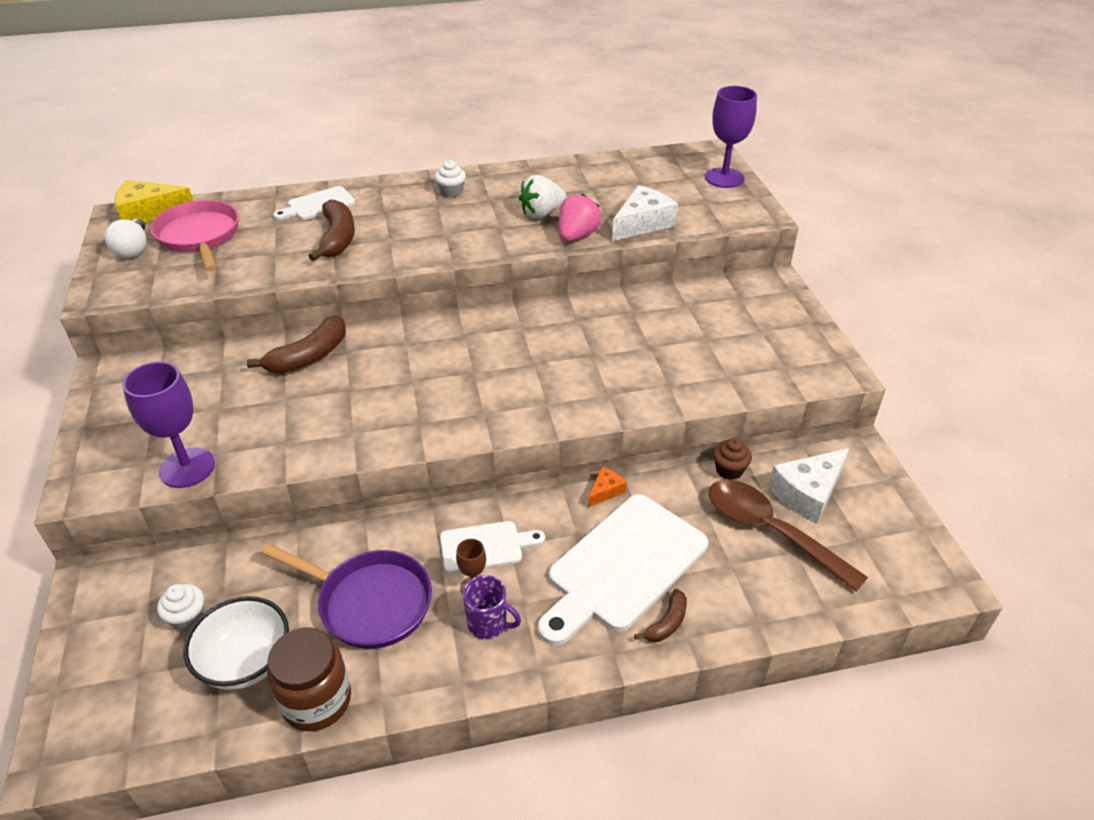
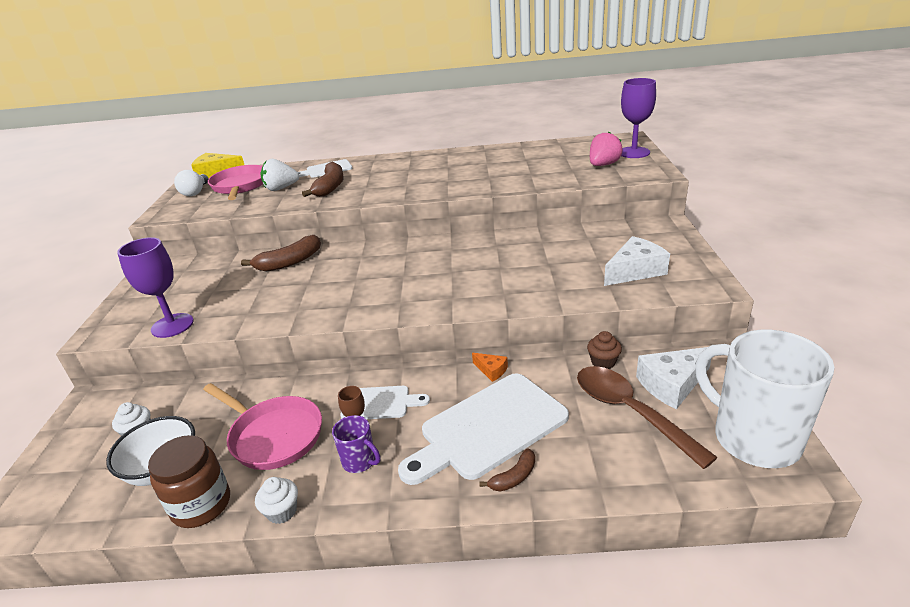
camera: 15 degrees right, 10 degrees down
purple pan [260,543,432,649] -> pink pan [203,383,322,470]
white cupcake [435,160,466,198] -> white cupcake moved to [255,477,298,524]
white strawberry [519,175,566,218] -> white strawberry moved to [261,159,299,191]
pink strawberry [559,194,601,241] -> pink strawberry moved to [590,132,623,166]
orange cheese [588,467,627,507] -> orange cheese turned 75 degrees clockwise [472,353,508,382]
white cheese [612,185,678,241] -> white cheese moved to [604,236,670,286]
none -> white mug [695,330,834,468]

